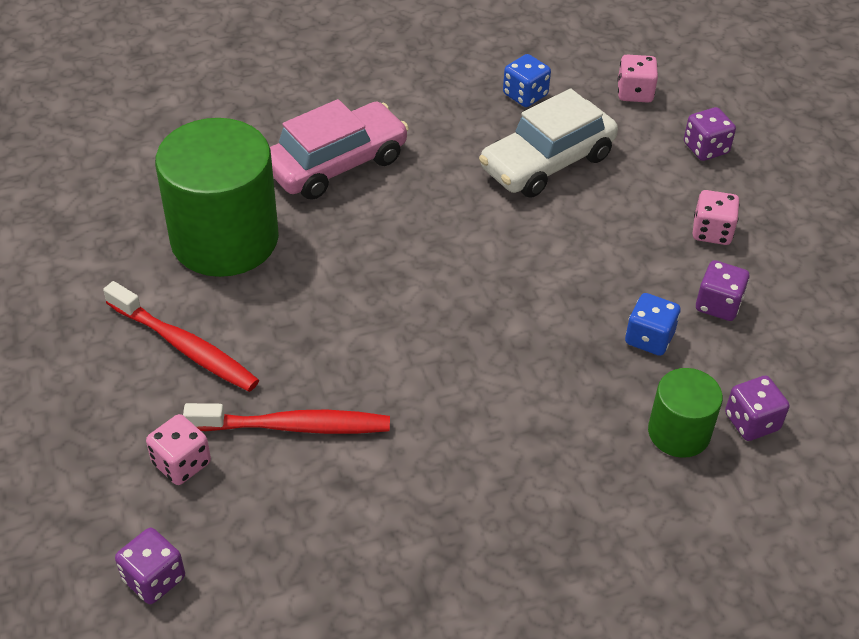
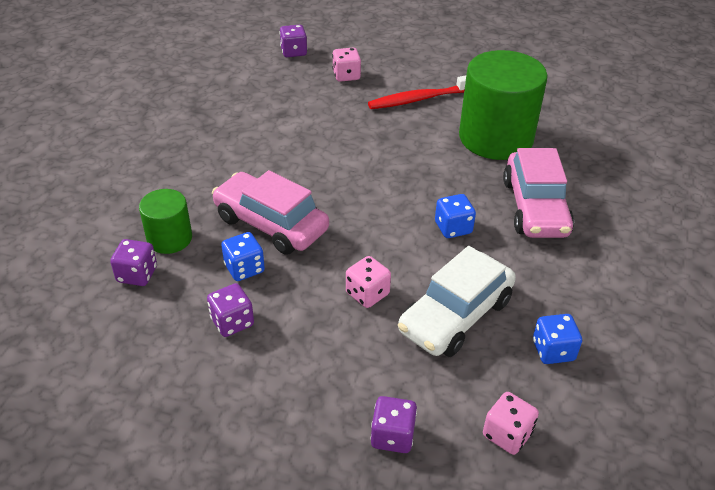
camera: 125 degrees right, 5 degrees down
red toothbrush [183,403,390,434] -> none
white car [479,88,618,198] -> white car turned 135 degrees counterclockwise [398,246,516,357]
pink dice [693,190,740,245] -> pink dice moved to [346,256,391,308]
none -> pink car [212,170,329,255]
none -> blue dice [435,194,476,238]

